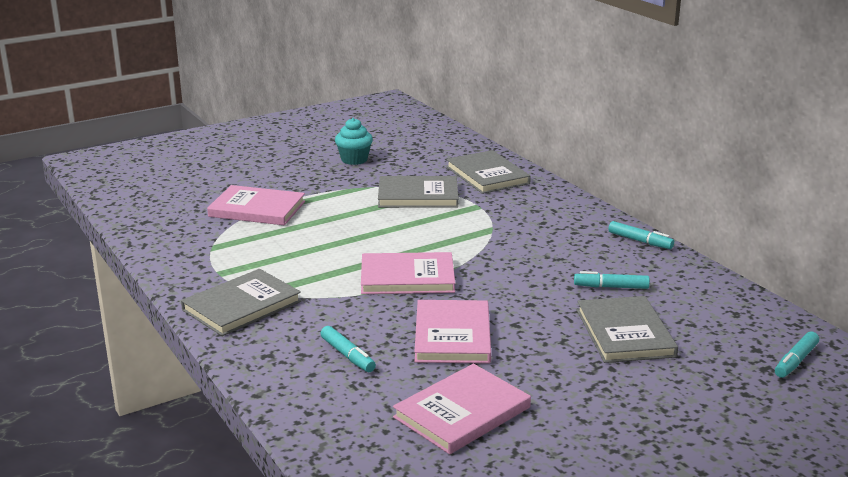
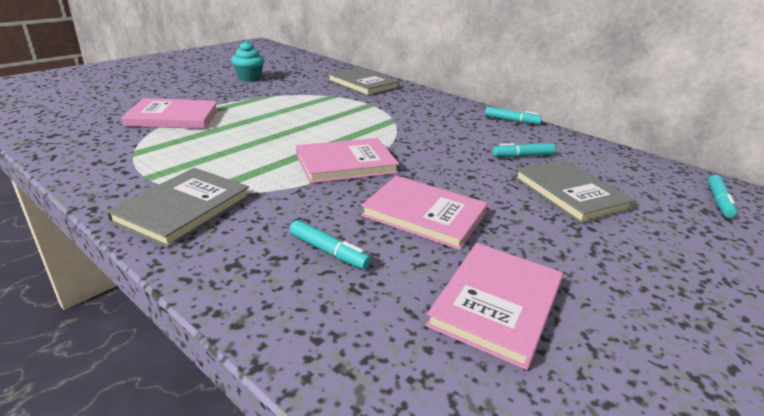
camera: 20 degrees left, 5 degrees up
grey book [378,176,458,208] -> none
pink book [415,300,491,364] -> pink book turned 45 degrees counterclockwise [361,176,488,250]

